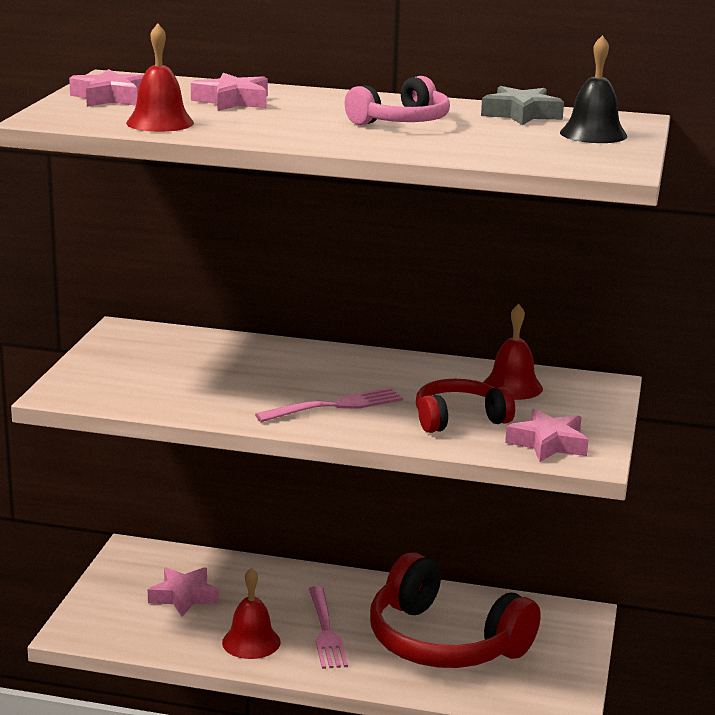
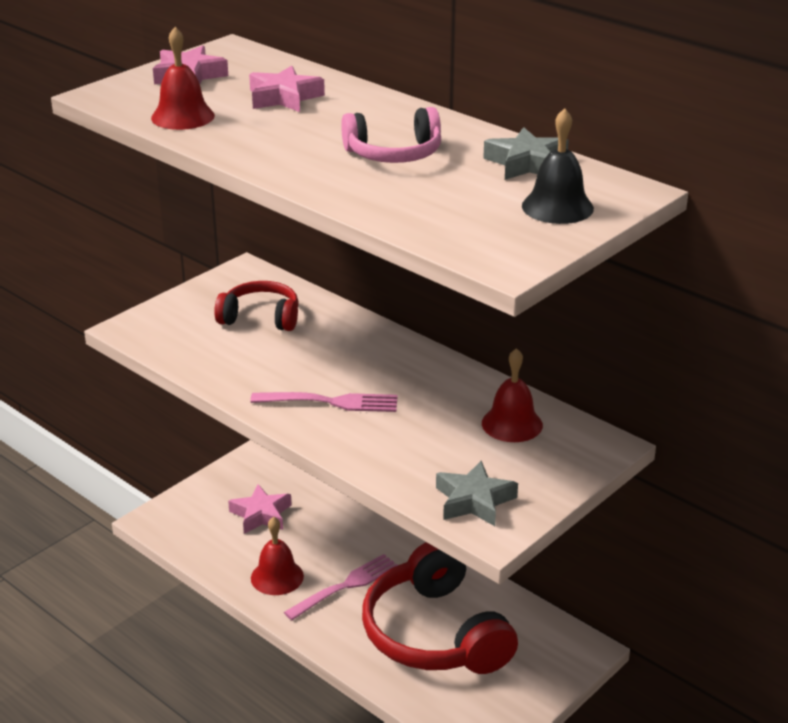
camera: 30 degrees right, 10 degrees up
pink fork [309,586,348,669] -> pink fork turned 150 degrees counterclockwise [284,554,398,620]
red headphones [416,379,515,433] -> red headphones moved to [214,281,299,331]
pink star [505,409,589,462] -> grey star [436,461,518,526]

